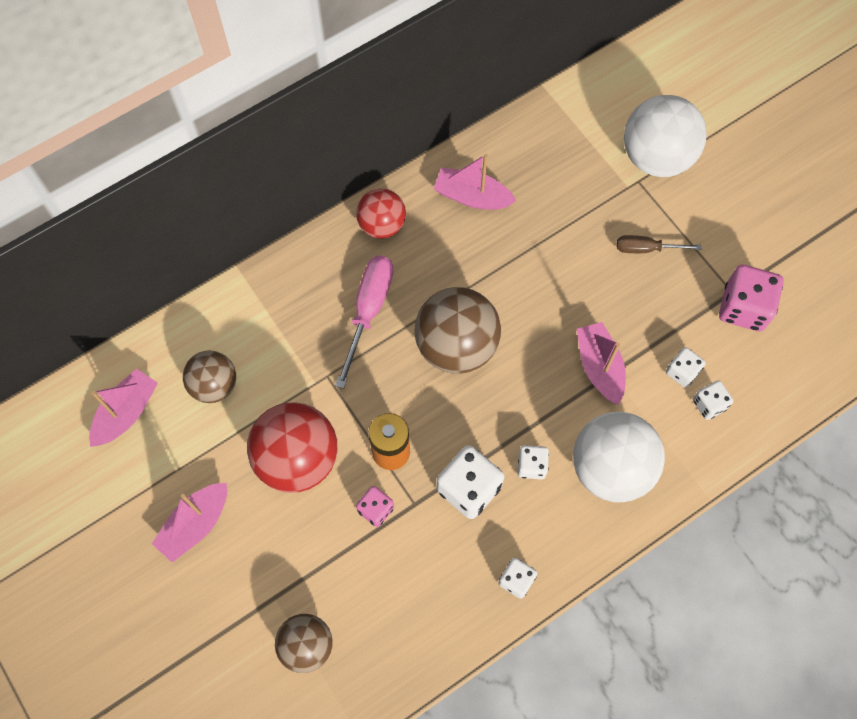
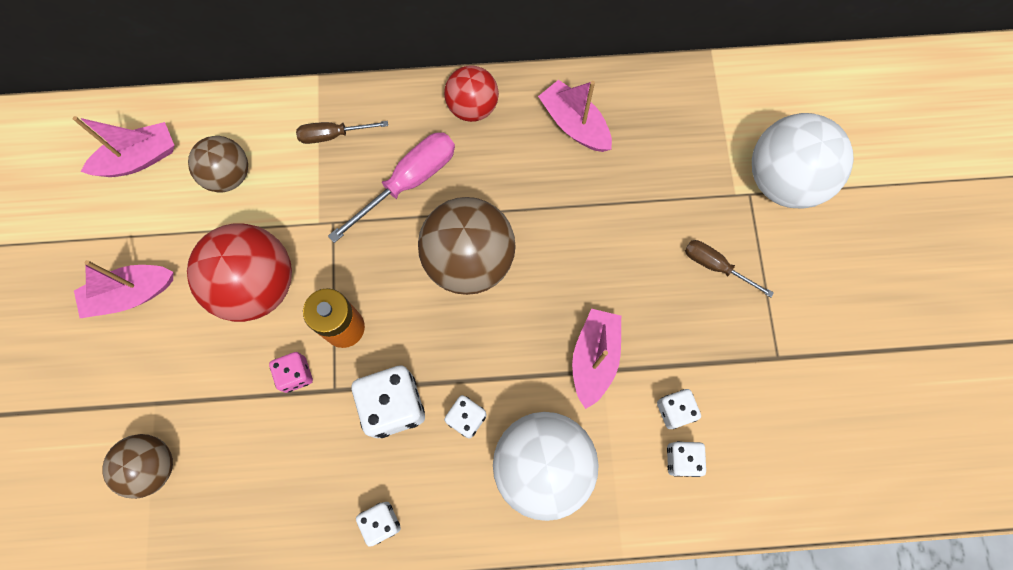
camera: 30 degrees right, 5 degrees up
pink dice [719,265,784,331] -> none
none -> brown screwdriver [296,121,388,144]

